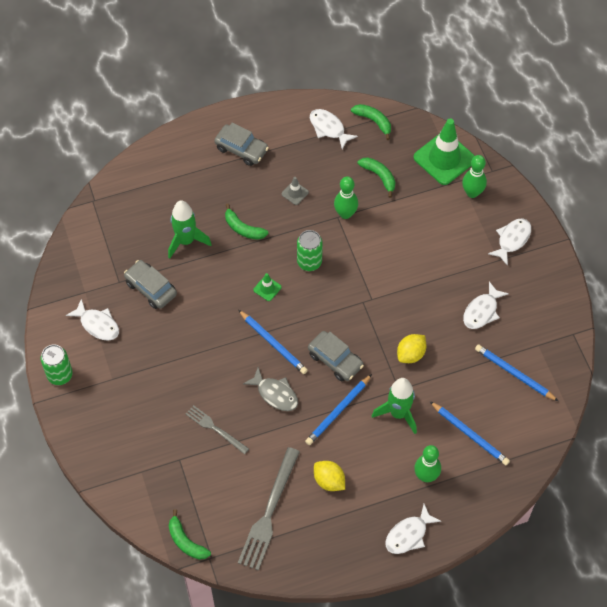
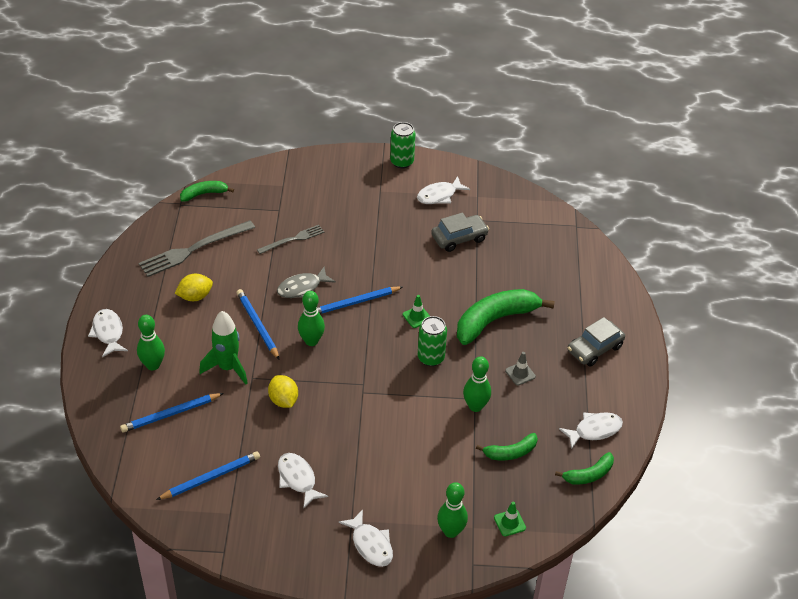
camera: 110 degrees right, 15 degrees down
green rocket [168,200,212,259] -> none
green banana [225,204,268,240] -> green banana [457,289,555,345], size x1.88
grey fork [238,447,300,571] -> grey fork turned 75 degrees counterclockwise [139,220,255,277]
grey car [308,331,364,382] -> green bowling pin [298,291,325,346]
green traffic cone [414,119,475,185] -> green traffic cone [494,501,526,536], size x0.43

